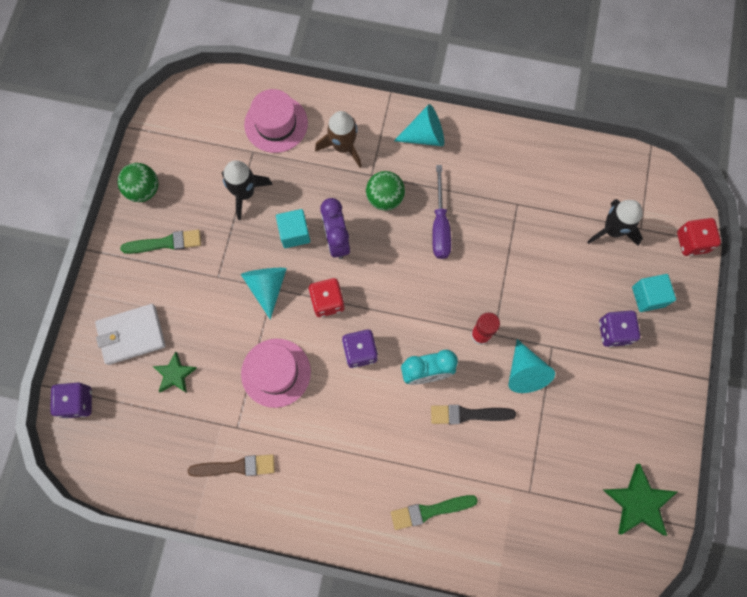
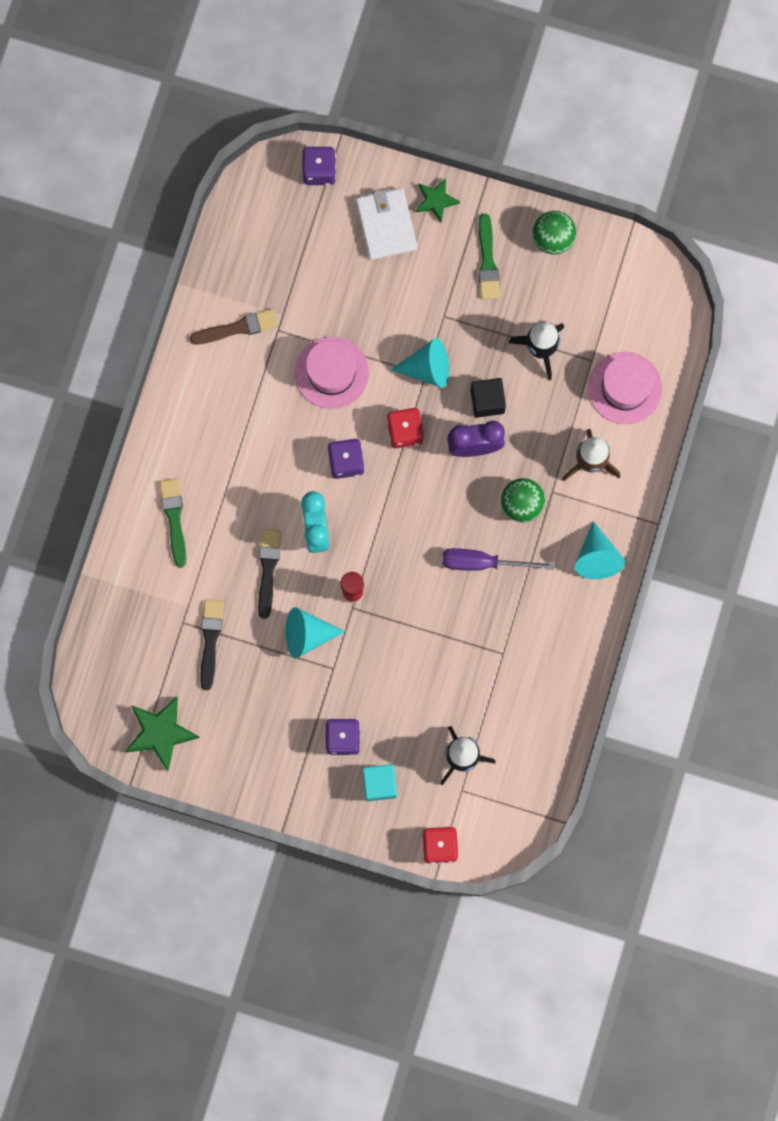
camera: 95 degrees right, 5 degrees up
green star [153,351,197,393] -> green star moved to [416,178,460,222]
brown brush [188,454,275,477] -> brown brush turned 105 degrees counterclockwise [190,309,278,344]
turquoise cube [276,209,310,248] -> black cube [470,378,506,418]
none -> black brush [200,600,224,690]

